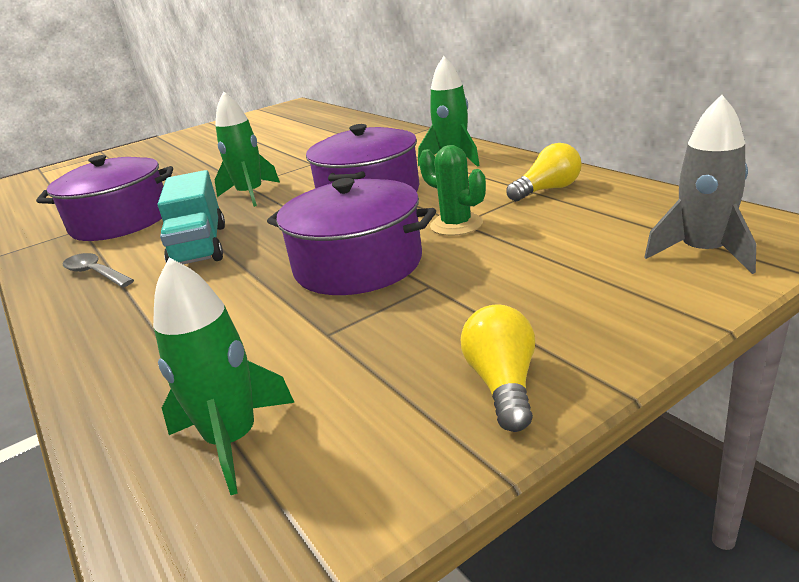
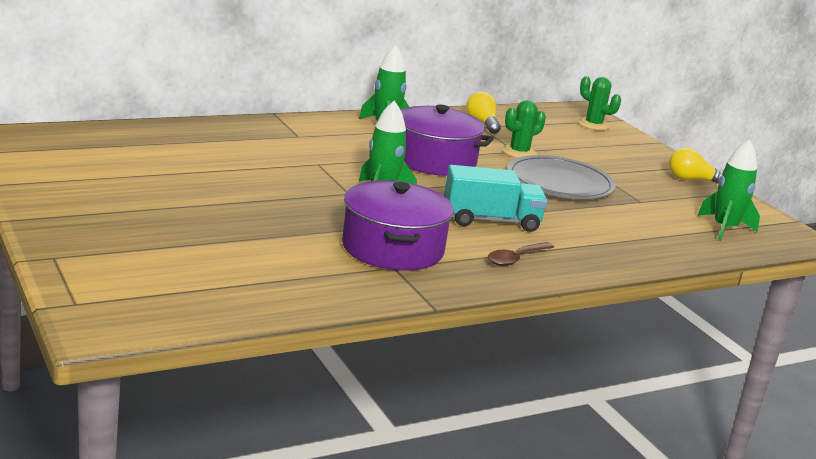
camera: 90 degrees left, 5 degrees down
grey spoon [63,253,134,288] -> brown spoon [488,242,554,266]
purple pot [267,178,436,295] -> grey plate [507,155,616,199]
grey rocket [645,95,756,274] -> green cactus [578,76,621,130]

